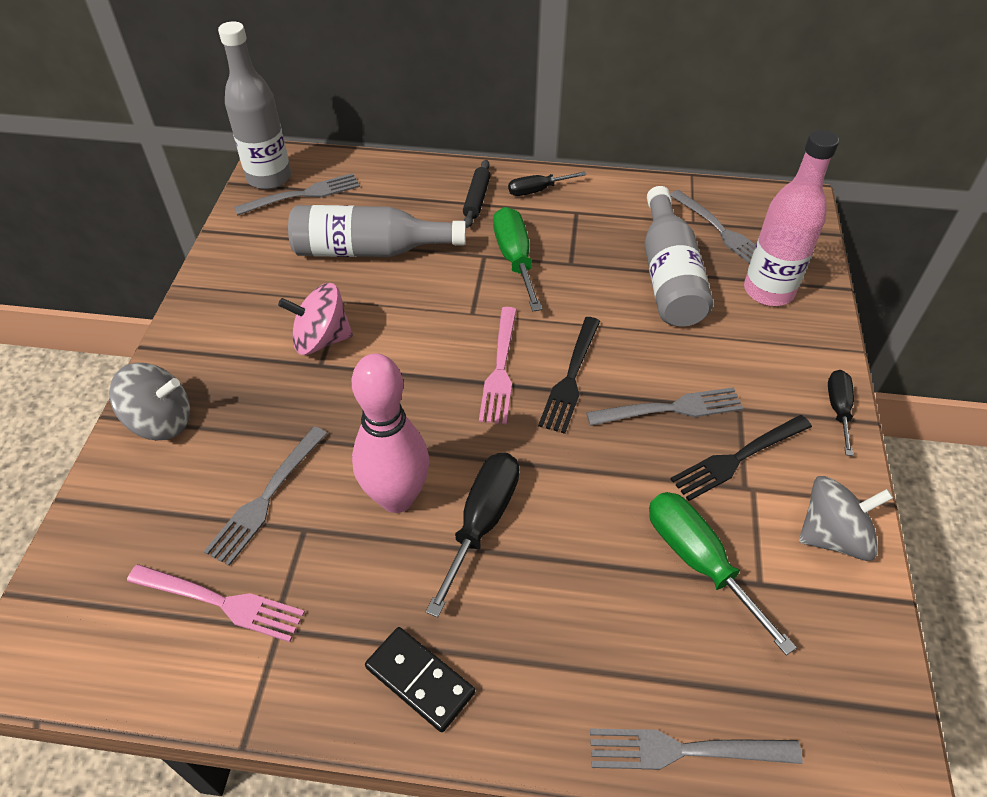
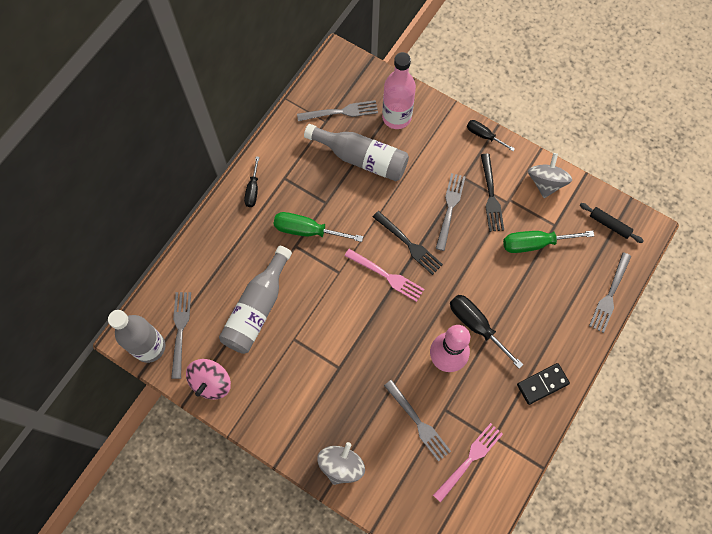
camera: 65 degrees left, 20 degrees up
pink spinning top [278,283,353,355] -> pink spinning top moved to [186,359,231,400]
black rolling pin [463,160,491,228] -> black rolling pin moved to [580,203,644,243]

